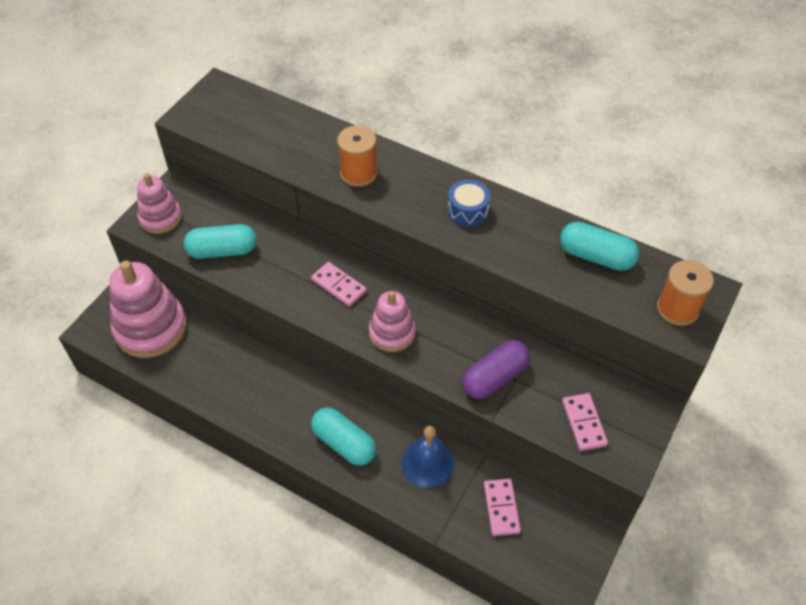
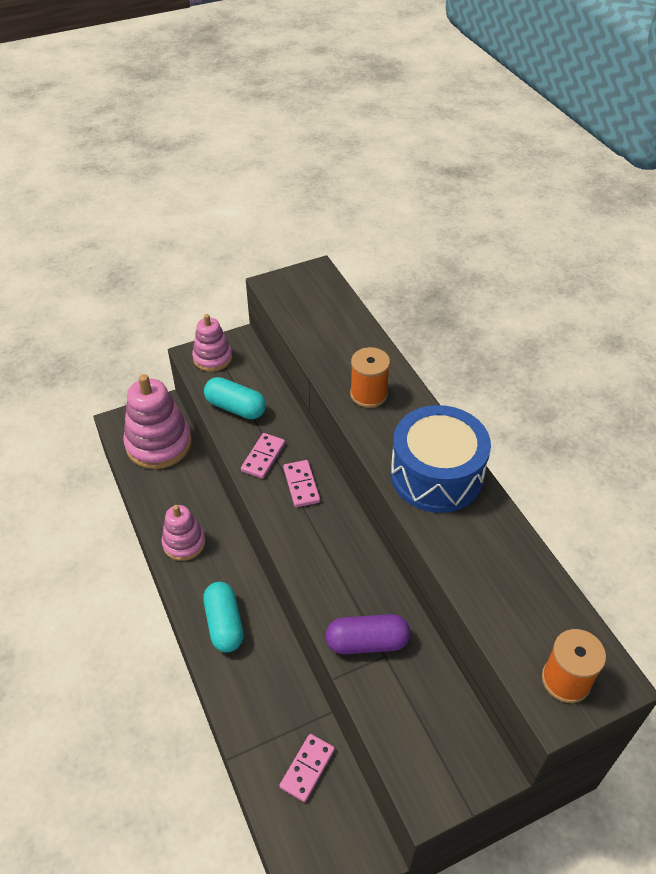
camera: 35 degrees right, 5 degrees down
pink stacking toy [369,291,416,352] -> pink stacking toy moved to [162,505,206,561]
blue bell [401,426,455,488] -> none
blue drum [447,179,490,227] -> blue drum [391,405,491,513], size x2.14
turquoise capsule [560,222,639,271] -> none
pink domino [562,393,608,451] -> pink domino moved to [241,433,285,479]

